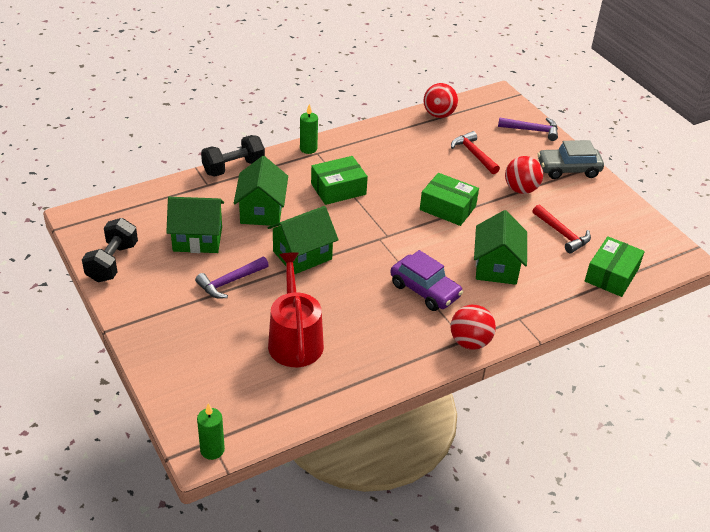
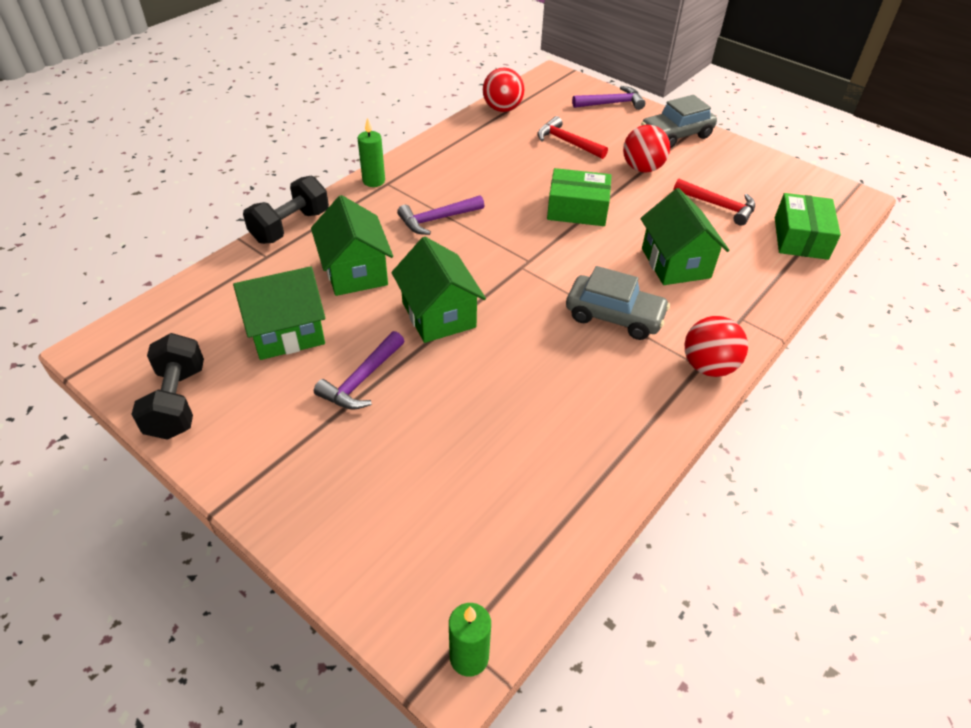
camera: 20 degrees left, 5 degrees up
green house [267,206,339,275] -> green house turned 60 degrees counterclockwise [391,237,486,343]
red watering can [268,252,324,367] -> none
green box [311,156,368,205] -> purple hammer [397,195,484,235]
purple car [390,250,463,311] -> grey car [566,266,670,340]

